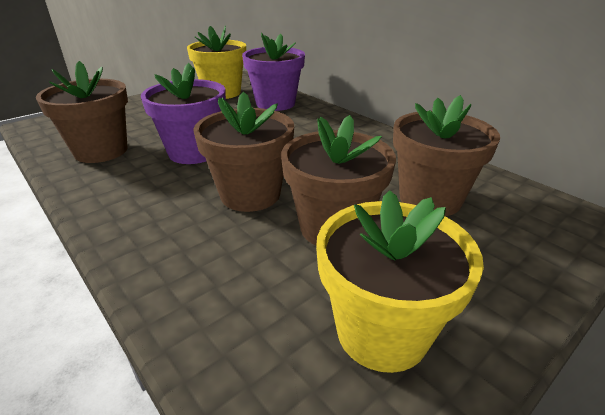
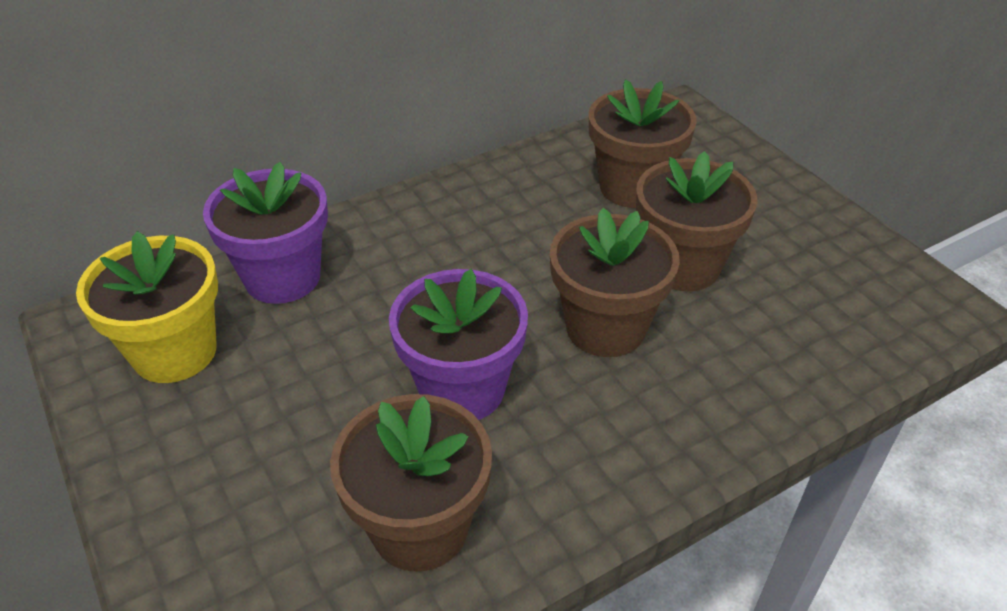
camera: 80 degrees left, 10 degrees up
yellow flower pot [316,190,484,373] -> none

